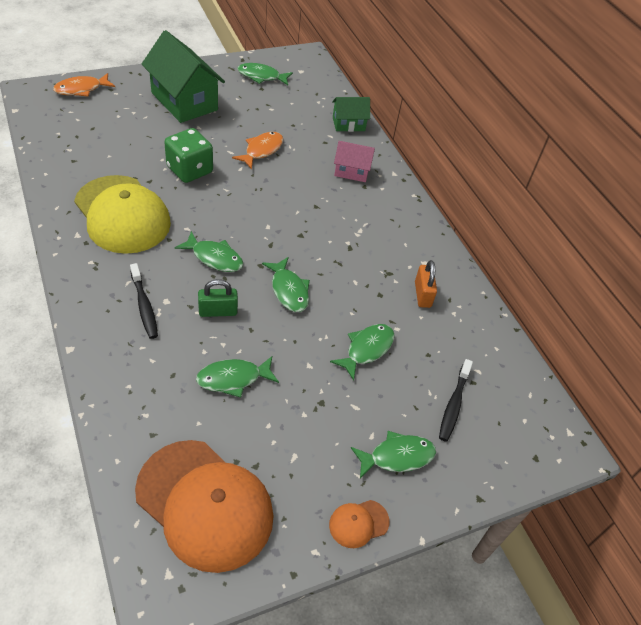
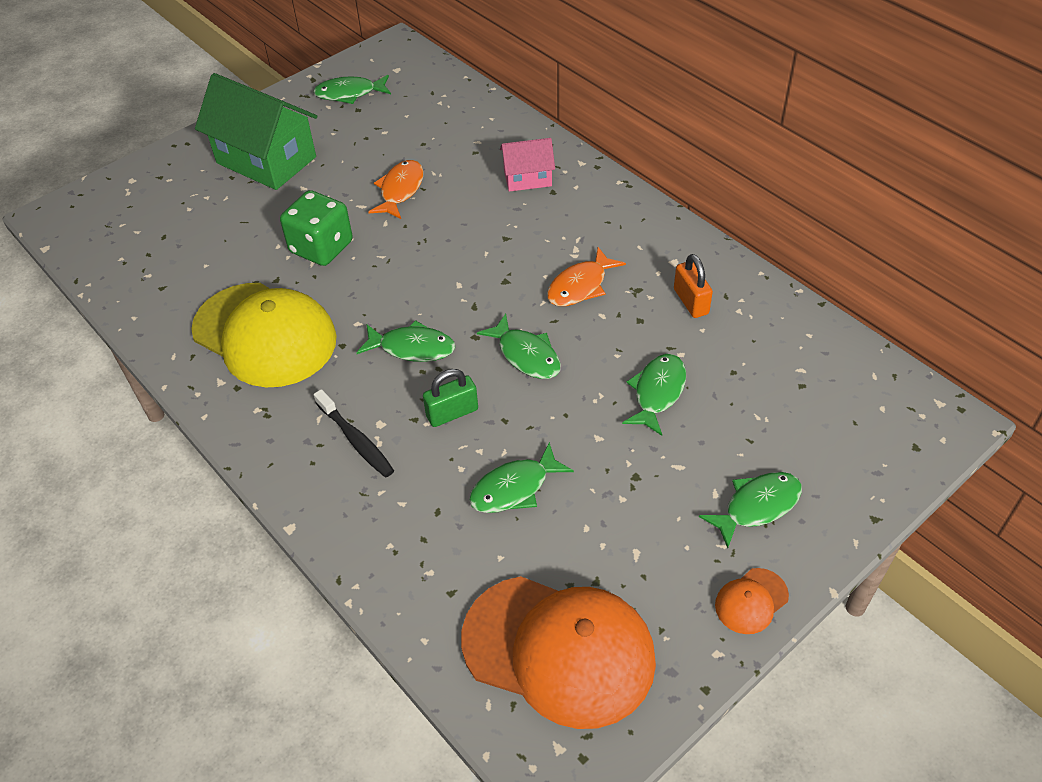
camera: 10 degrees left, 0 degrees up
orange fish [53,73,115,97] -> orange fish moved to [547,247,626,306]
green house [332,97,370,132] -> none
black toothbrush [439,359,473,442] -> none

